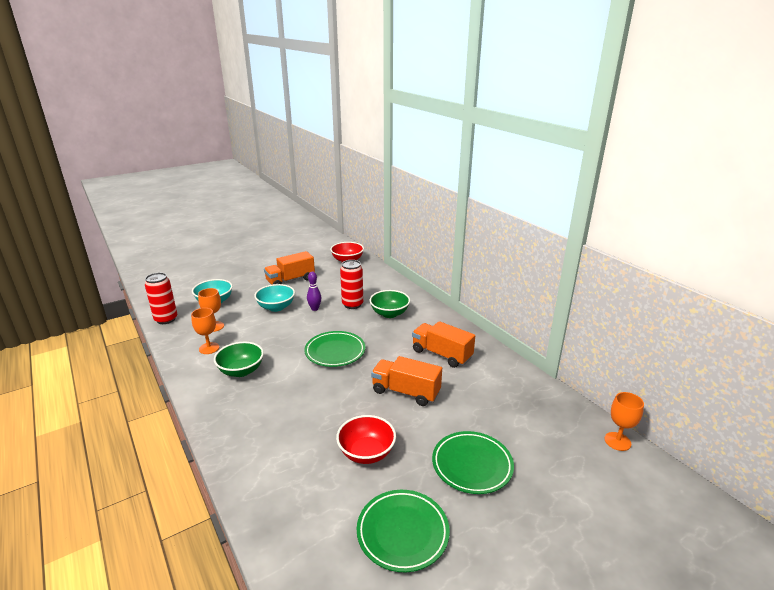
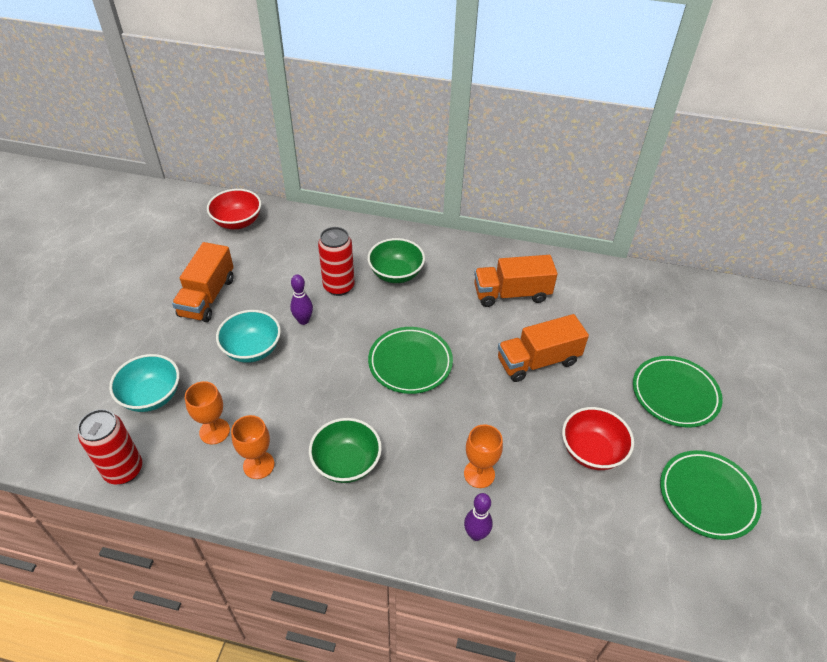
camera: 45 degrees left, 20 degrees up
orange goblet [604,392,644,451] -> orange goblet moved to [464,424,503,488]
none -> purple bowling pin [464,493,493,541]

